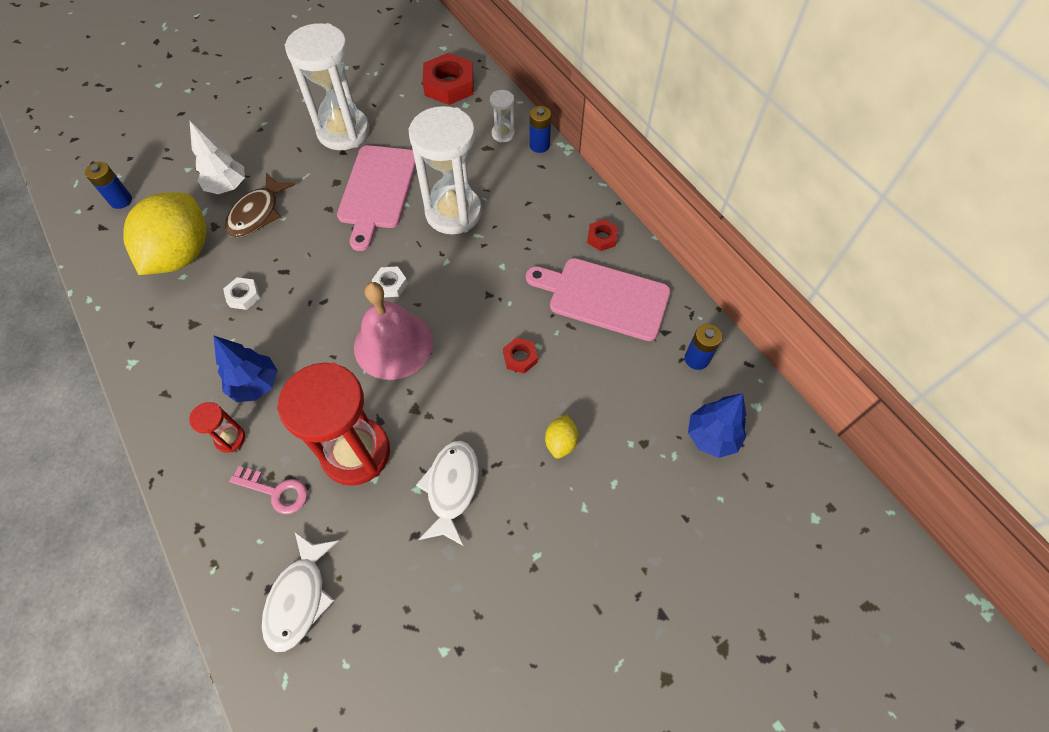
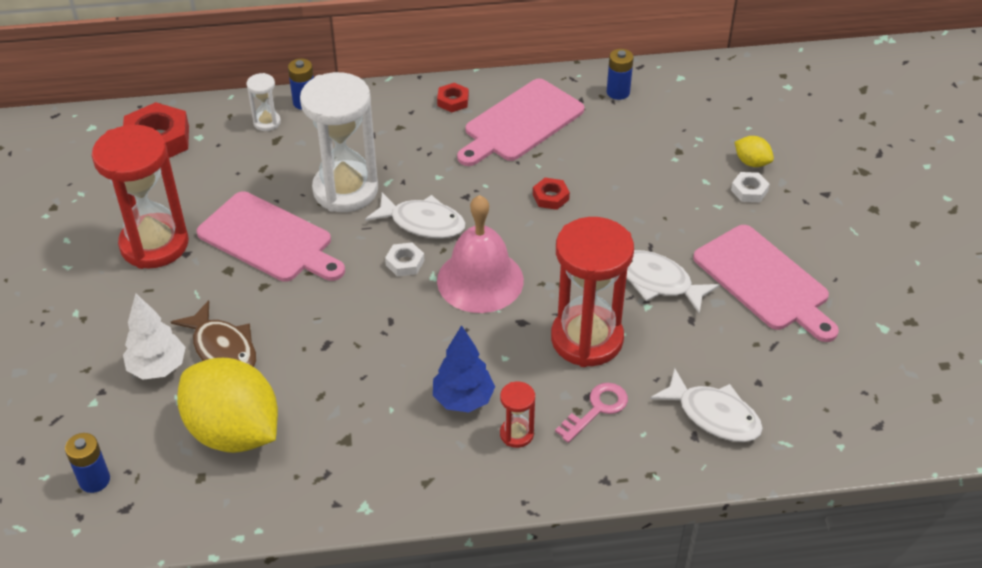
camera: 65 degrees left, 15 degrees down
white nut [223,277,260,310] -> white nut moved to [731,172,770,202]
white hourglass [285,23,370,150] -> red hourglass [92,125,189,269]
yellow lemon [545,414,578,459] -> yellow lemon moved to [735,136,774,167]
blue tree [688,393,746,458] -> none
none -> white fish [365,192,466,239]
none -> pink cutting board [693,225,839,342]

